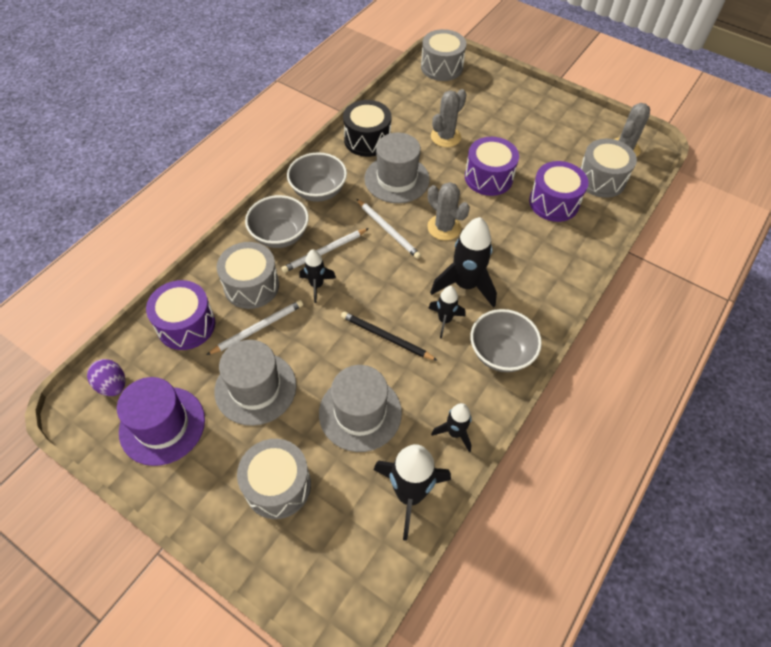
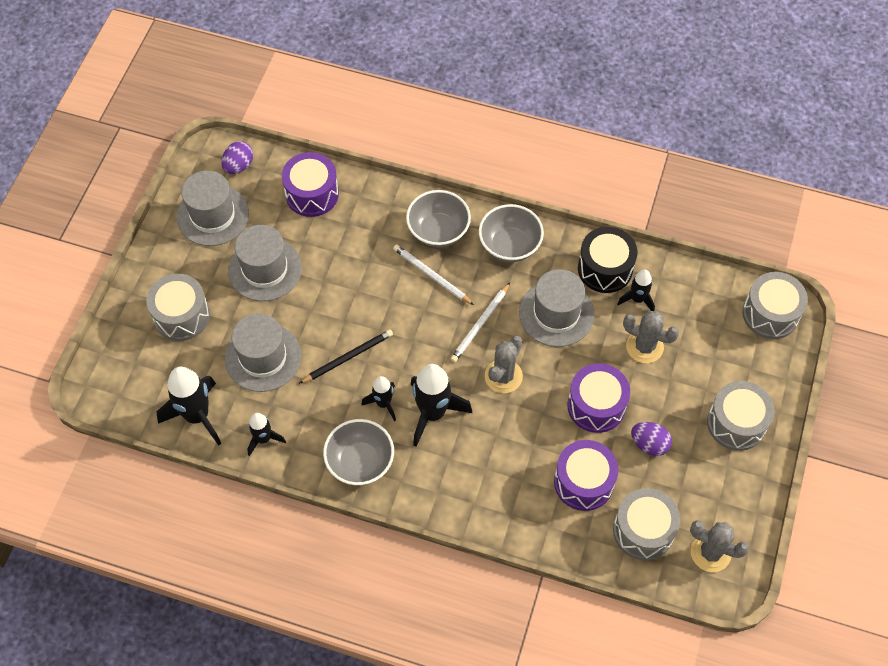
camera: 75 degrees right, 5 degrees up
purple hat [117,377,205,466] -> grey hat [177,170,249,246]
white pencil [207,300,303,355] -> none
grey drum [217,242,279,309] -> grey drum moved to [707,381,775,451]
black rocket [299,249,336,303] -> black rocket moved to [617,270,655,311]
black pencil [341,311,438,361] -> black pencil turned 45 degrees clockwise [299,329,393,384]
none -> purple egg [631,422,672,456]

